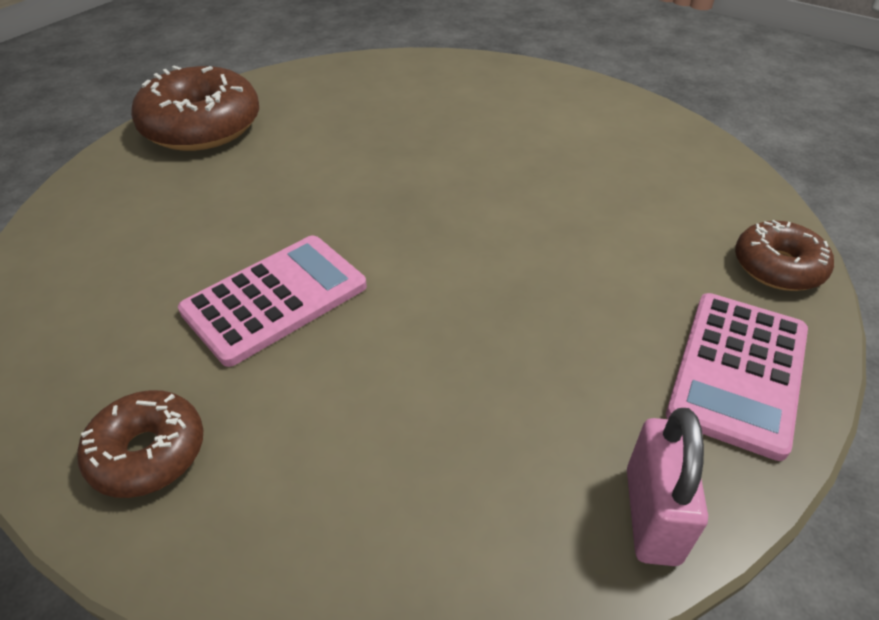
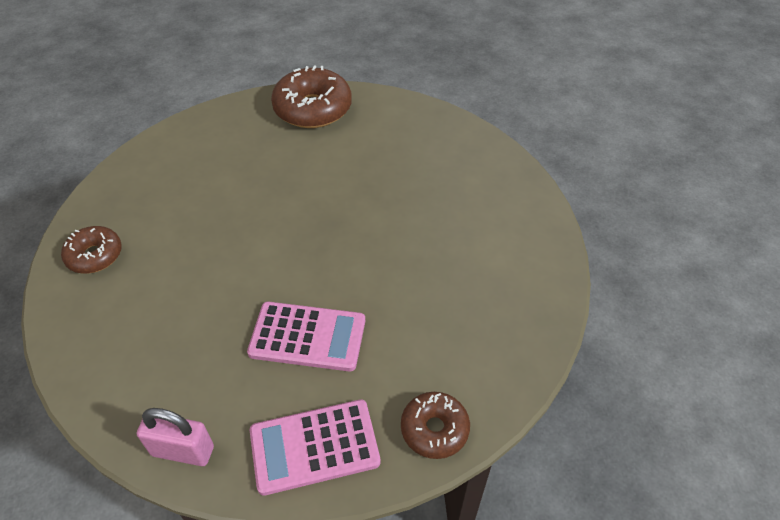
camera: 50 degrees right, 5 degrees up
pink calculator [178,235,367,367] -> pink calculator moved to [247,302,365,372]
pink padlock [627,408,708,566] -> pink padlock turned 45 degrees clockwise [137,408,214,466]

